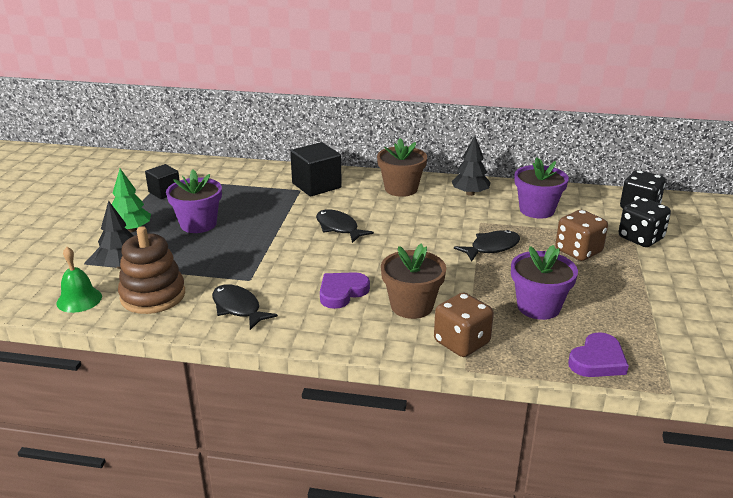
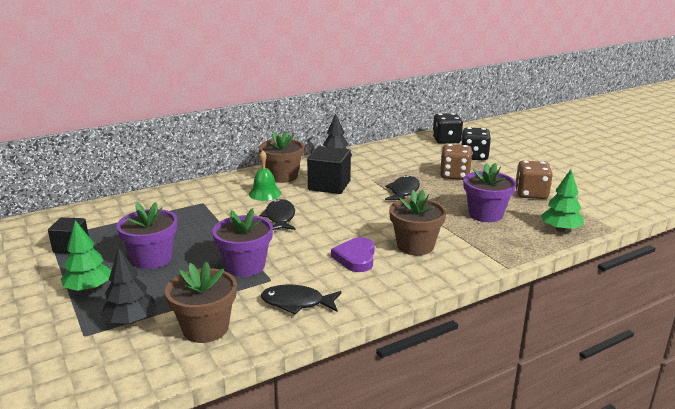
camera: 40 degrees left, 5 degrees down
green bell [56,247,102,313] -> green bell moved to [249,150,281,201]
brown stacking toy [118,226,185,314] -> brown flower pot [165,262,237,343]
black cube [290,142,342,196] -> black cube moved to [307,146,351,194]
black fish [316,210,374,243] -> black fish turned 75 degrees clockwise [259,199,296,230]
brown dice [434,292,494,357] -> brown dice moved to [516,161,553,199]
purple flower pot [514,157,569,219] -> purple flower pot moved to [212,208,273,277]
purple heart [568,332,629,377] -> green tree [541,169,584,232]

